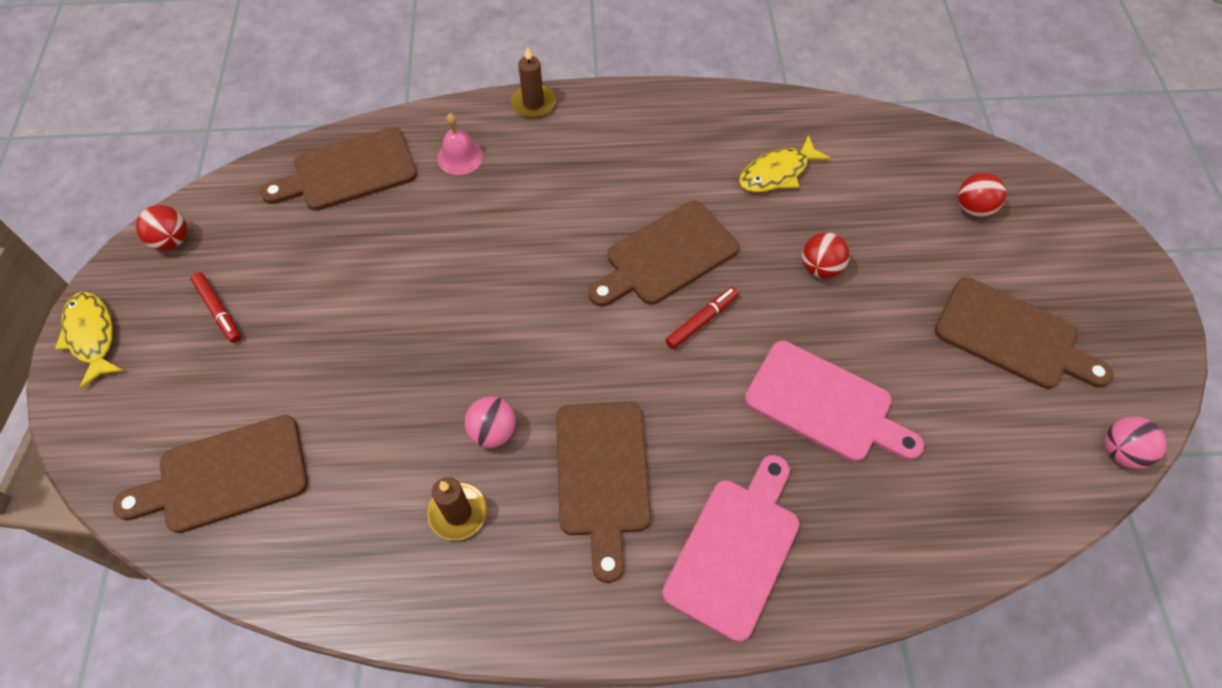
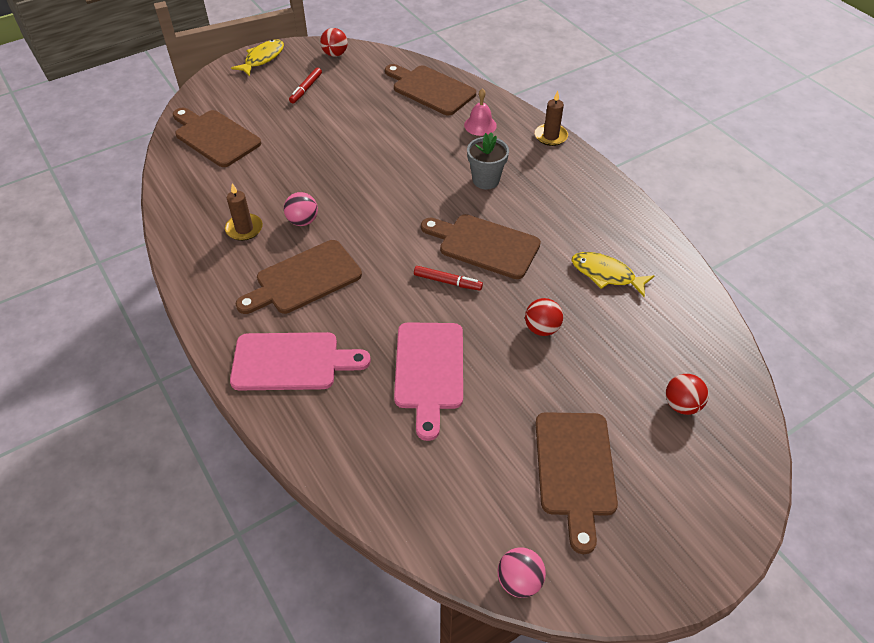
camera: 60 degrees right, 10 degrees down
none -> grey flower pot [467,132,509,189]

